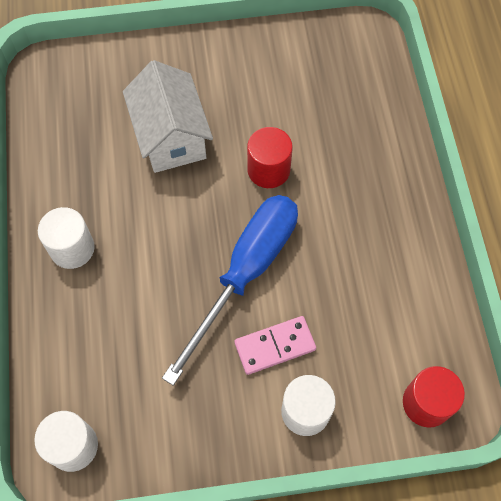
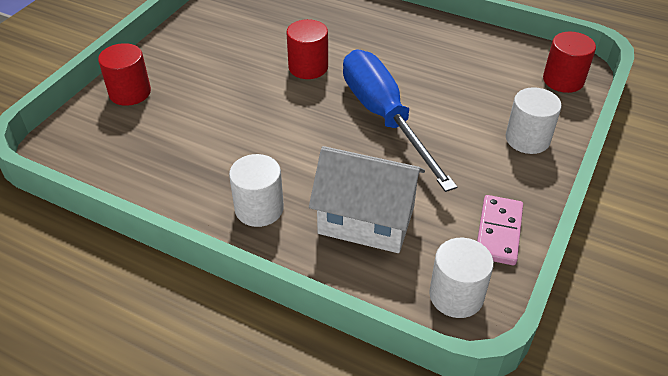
camera: 55 degrees left, 20 degrees down
white house [123,60,213,173] -> white house moved to [309,146,425,253]
pink domino [234,316,316,375] -> pink domino moved to [477,195,523,265]
none -> red cylinder [98,43,151,106]

